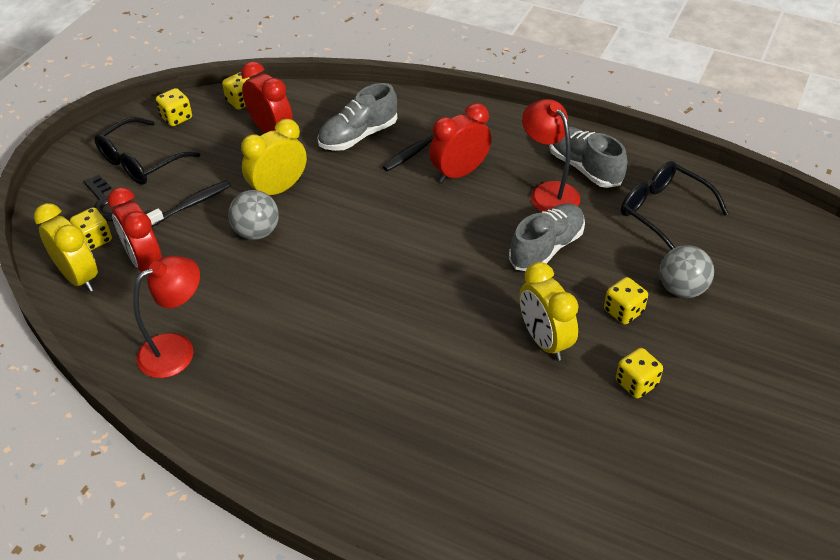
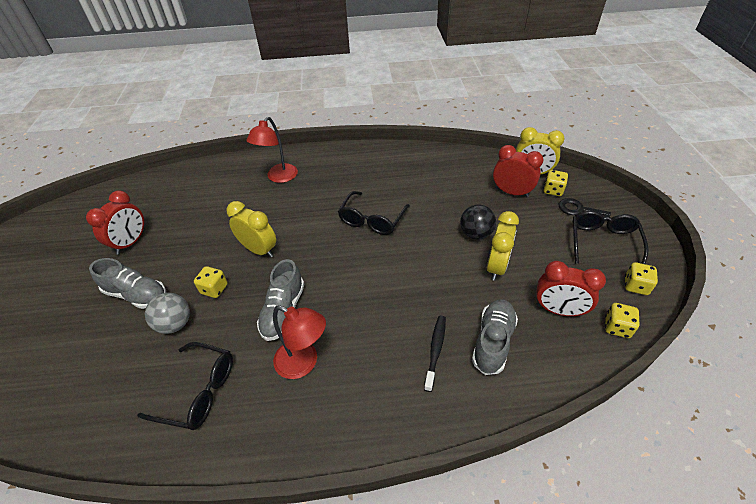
camera: 150 degrees right, 0 degrees up
red lamp [133,256,200,378] -> red lamp moved to [246,117,298,183]
black toothbrush [146,180,231,227] -> none
grey ball [228,190,279,240] -> black ball [460,204,496,240]
red clock [429,103,492,183] -> red clock moved to [86,191,145,254]
grey shoe [549,126,628,188] -> grey shoe moved to [89,258,166,309]
yellow dice [616,348,663,398] -> none
none -> black glasses [338,191,410,235]

